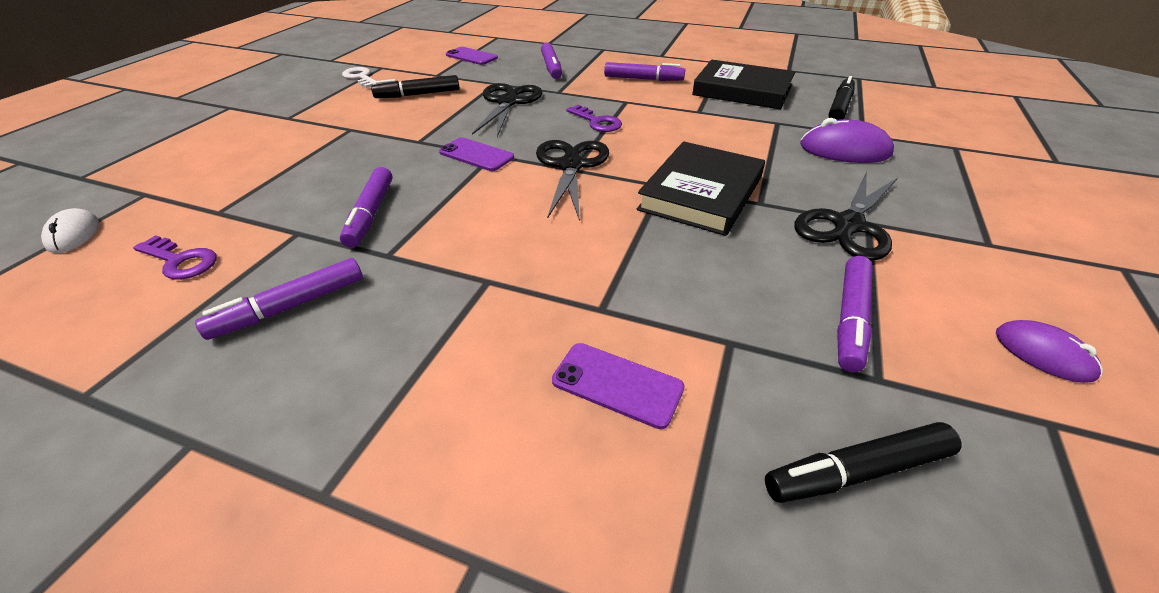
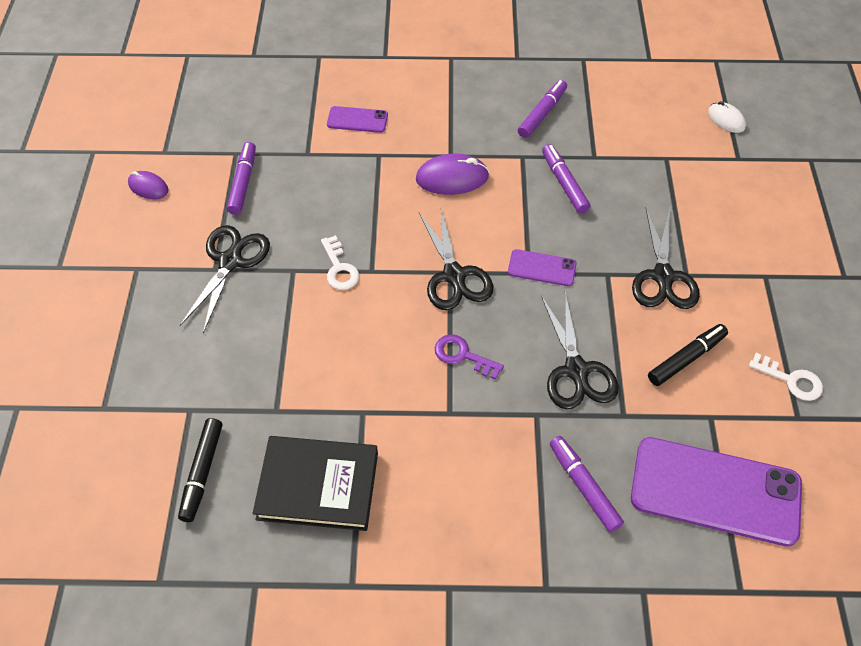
camera: 160 degrees right, 15 degrees up
purple key [133,235,217,280] -> none
purple phone [446,47,498,65] -> purple phone [631,437,802,547], size x2.12
purple marker [604,62,685,81] -> none
black book [637,141,765,236] -> white key [321,235,359,290]
black marker [765,422,962,503] -> none
purple mouse [800,118,894,163] -> purple mouse moved to [416,154,489,195]
none -> black scissors [632,208,700,309]

